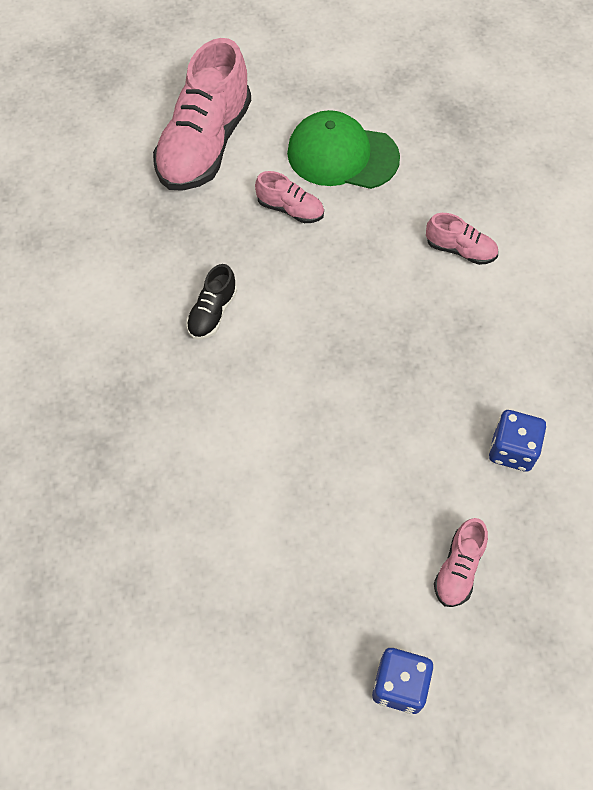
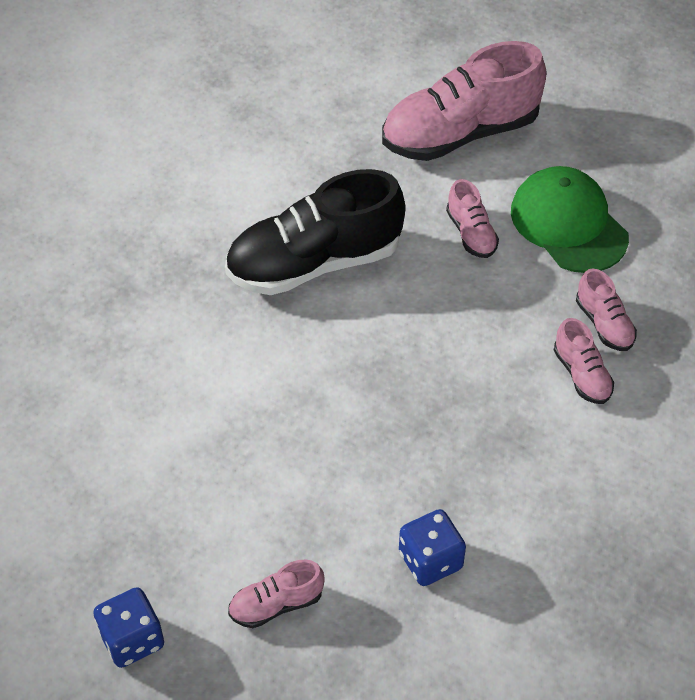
camera: 45 degrees right, 10 degrees down
black shoe [186,264,237,340] -> black shoe [225,169,405,295], size x2.18
none -> pink shoe [576,269,637,351]

